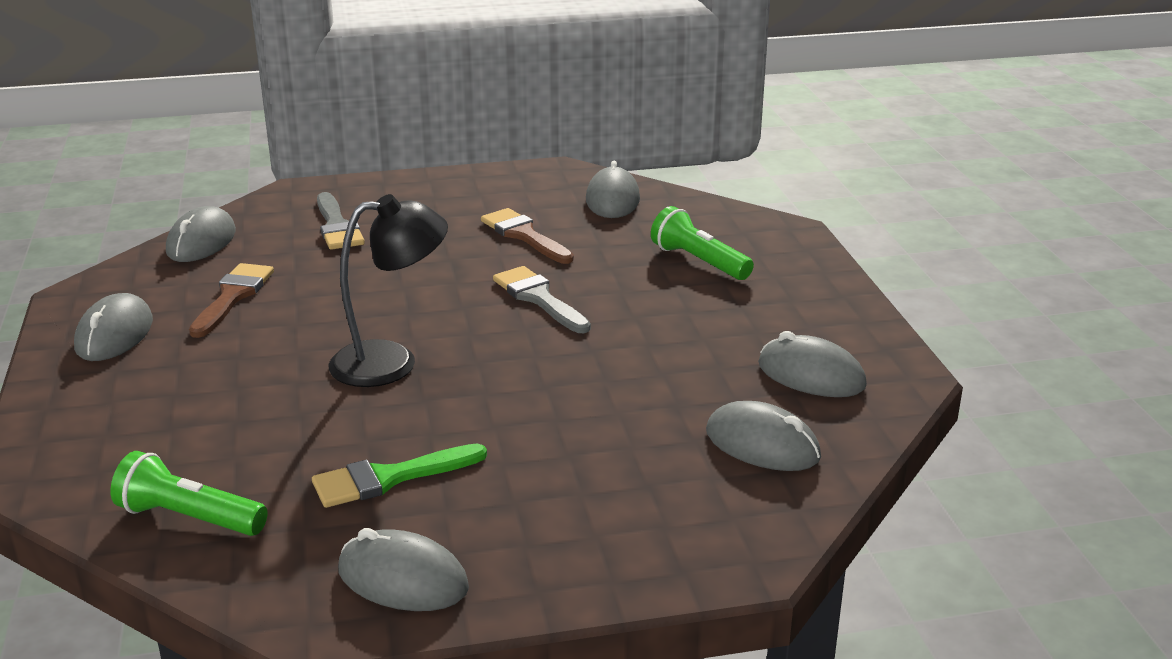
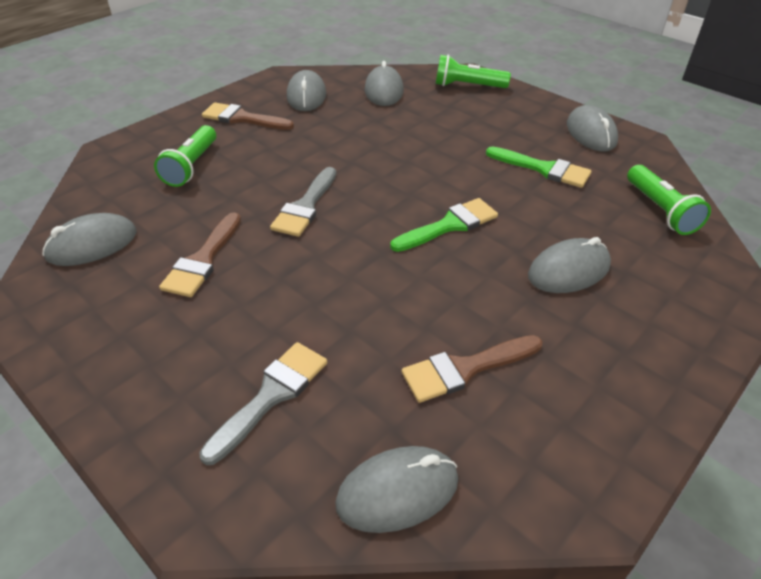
camera: 125 degrees left, 15 degrees up
grey mouse [74,293,153,361] -> grey mouse moved to [528,237,611,293]
black lamp [329,194,448,387] -> green brush [390,198,498,252]
none -> brown brush [202,103,294,130]
none -> green flashlight [436,55,511,88]

